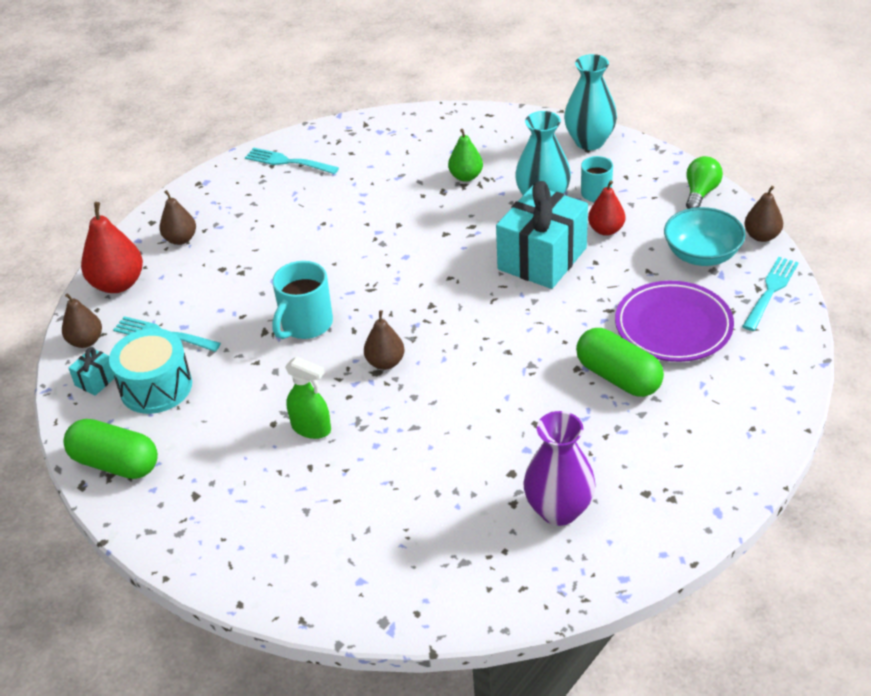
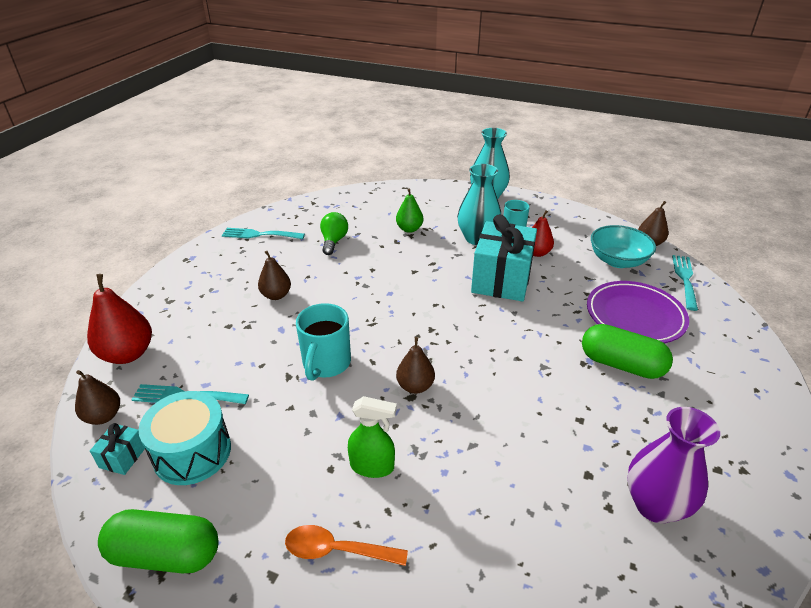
camera: 20 degrees left, 5 degrees down
brown pear [159,190,196,245] -> brown pear moved to [258,250,291,300]
green light bulb [686,156,723,209] -> green light bulb moved to [320,212,348,255]
none -> orange spoon [285,525,408,566]

